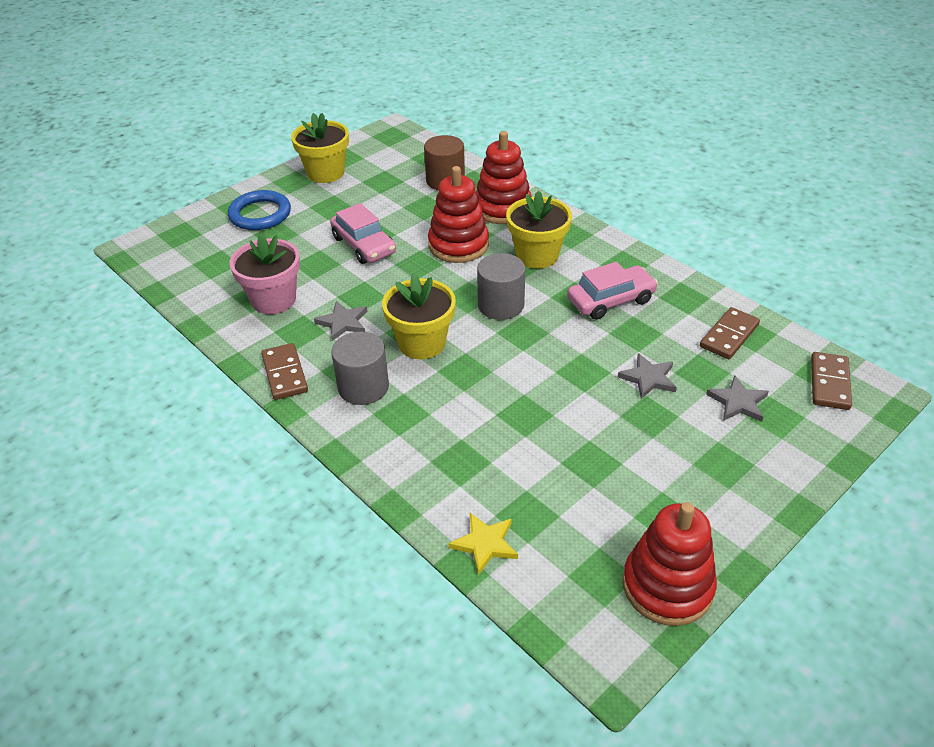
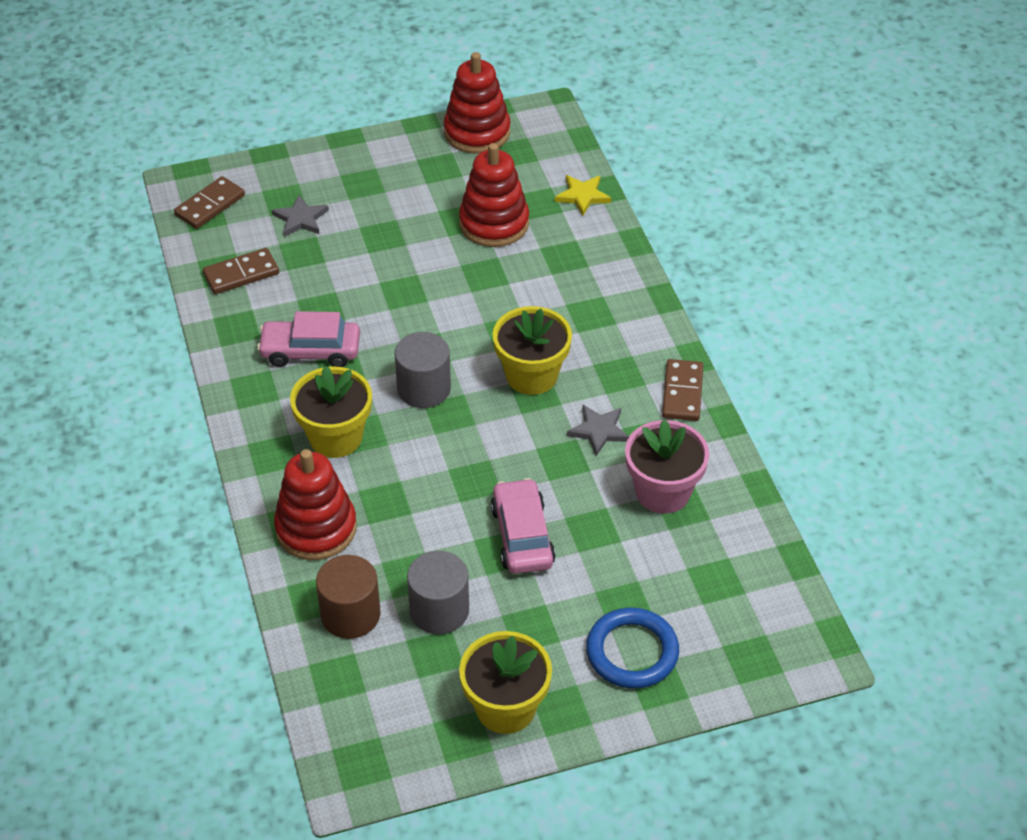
camera: 155 degrees left, 5 degrees up
grey cylinder [331,332,389,405] -> grey cylinder moved to [407,551,469,634]
red stacking toy [428,166,489,263] -> red stacking toy moved to [459,143,529,247]
grey star [618,353,677,399] -> none

